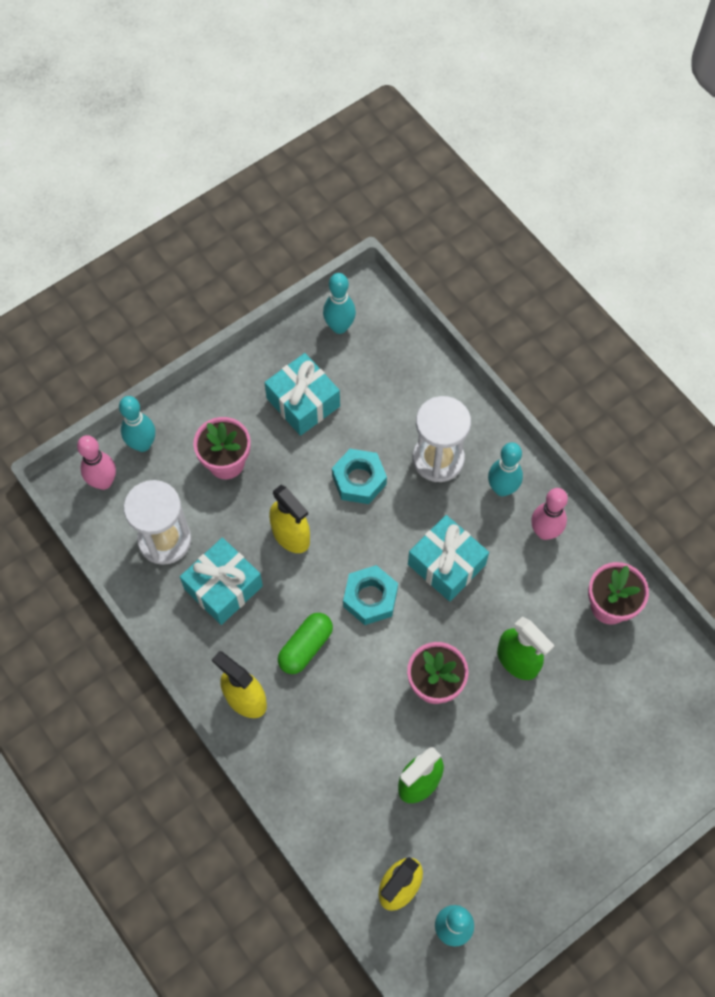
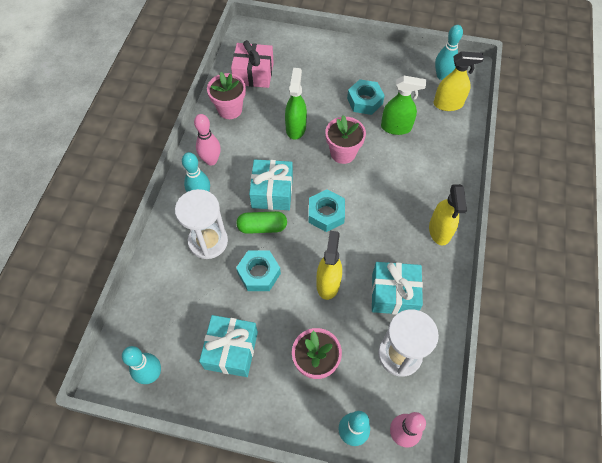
camera: 130 degrees left, 5 degrees down
green capsule [278,613,333,674] -> green capsule moved to [236,211,287,234]
none -> pink gift [231,40,274,88]
none -> turquoise nut [347,79,385,115]

